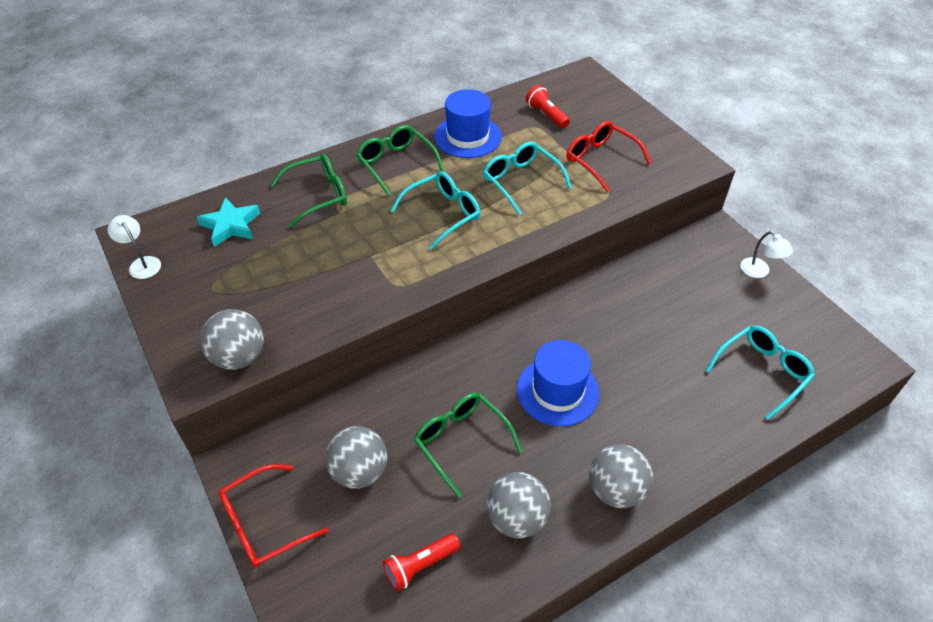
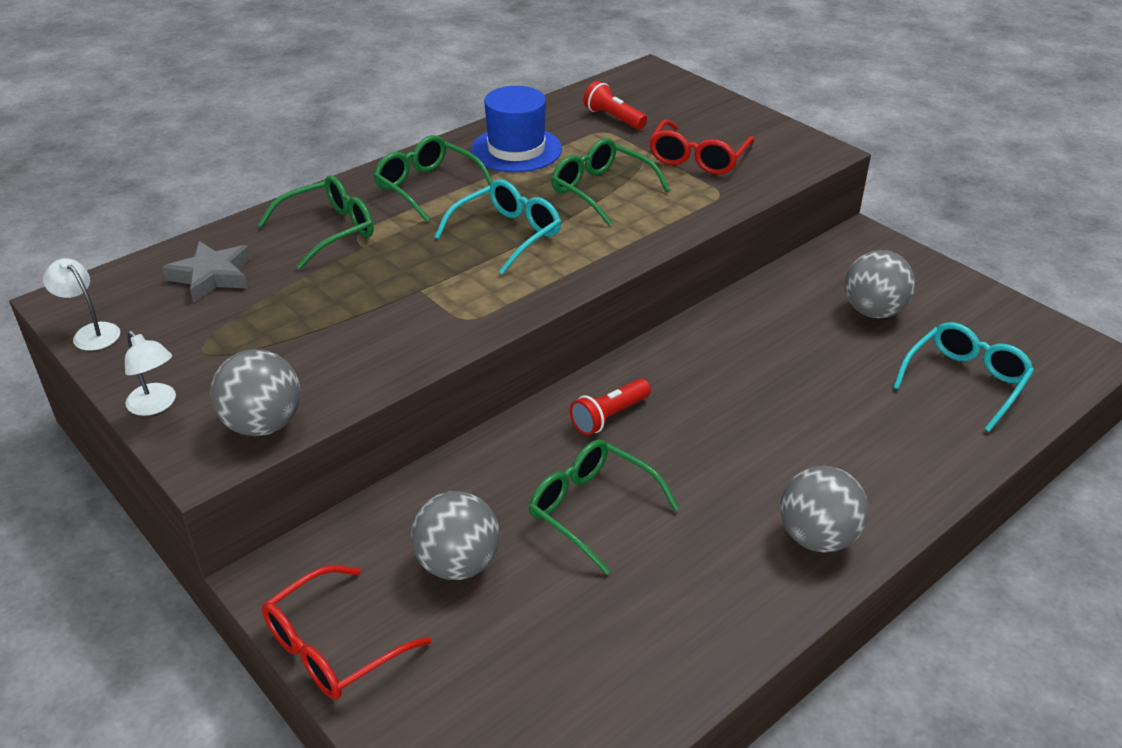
camera: 10 degrees left, 10 degrees down
turquoise star [196,197,260,247] -> grey star [162,241,251,303]
red flashlight [383,533,461,591] -> red flashlight moved to [570,378,651,435]
turquoise glasses [483,142,572,215] -> green glasses [552,138,670,226]
grey ball [486,472,551,538] -> grey ball moved to [845,250,915,318]
blue hat [517,340,600,426] -> none
red glasses [566,121,651,192] -> red glasses turned 105 degrees counterclockwise [649,120,754,175]
white lamp [740,231,793,278] -> white lamp moved to [125,331,176,416]

